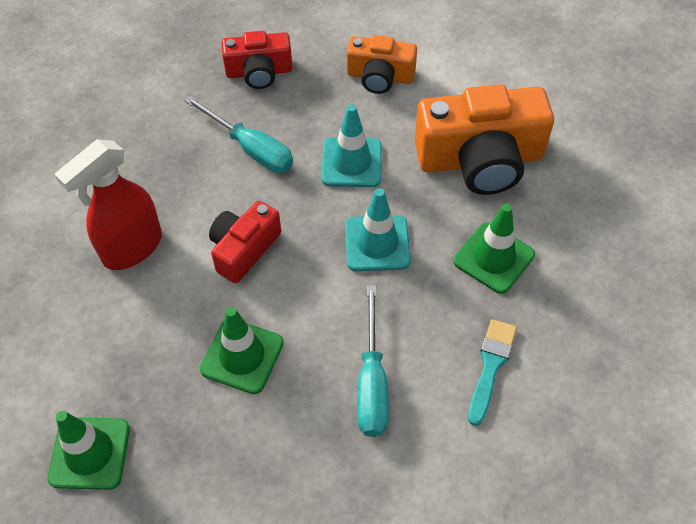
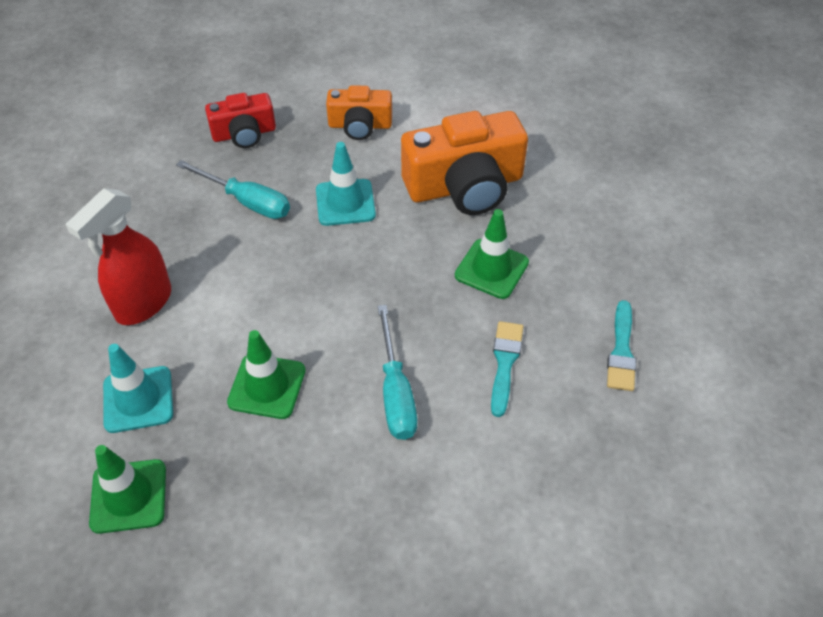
camera: 10 degrees left, 5 degrees down
red camera [209,201,281,283] -> none
turquoise traffic cone [345,188,411,271] -> turquoise traffic cone moved to [103,344,173,433]
none -> turquoise brush [607,300,636,391]

